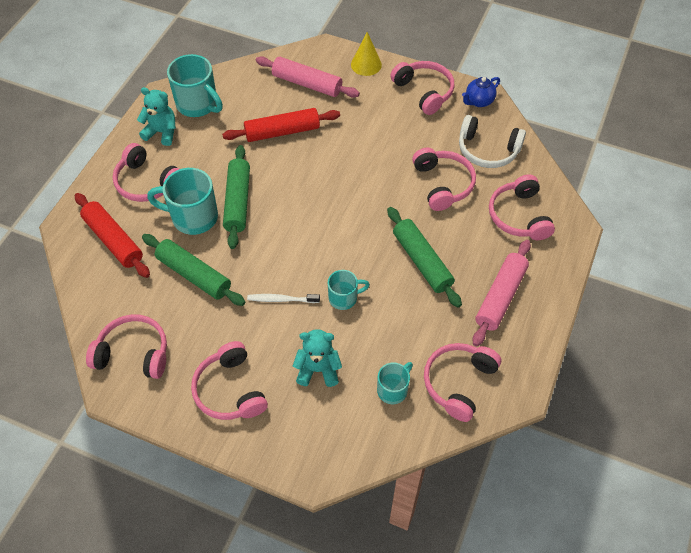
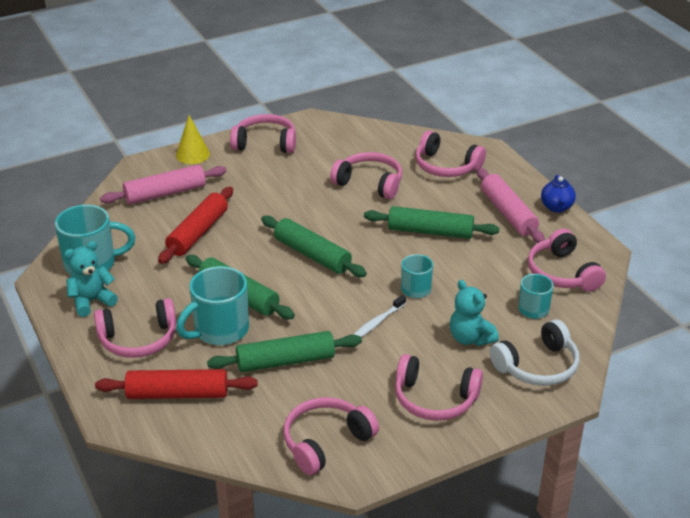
camera: 50 degrees left, 20 degrees down
turquoise teddy bear [293,329,342,387] -> turquoise teddy bear turned 75 degrees counterclockwise [450,280,499,346]
white headphones [459,115,526,168] -> white headphones moved to [490,320,579,386]
blue teapot [462,77,500,107] -> blue teapot moved to [541,175,576,213]
none -> green rolling pin [261,216,367,277]

